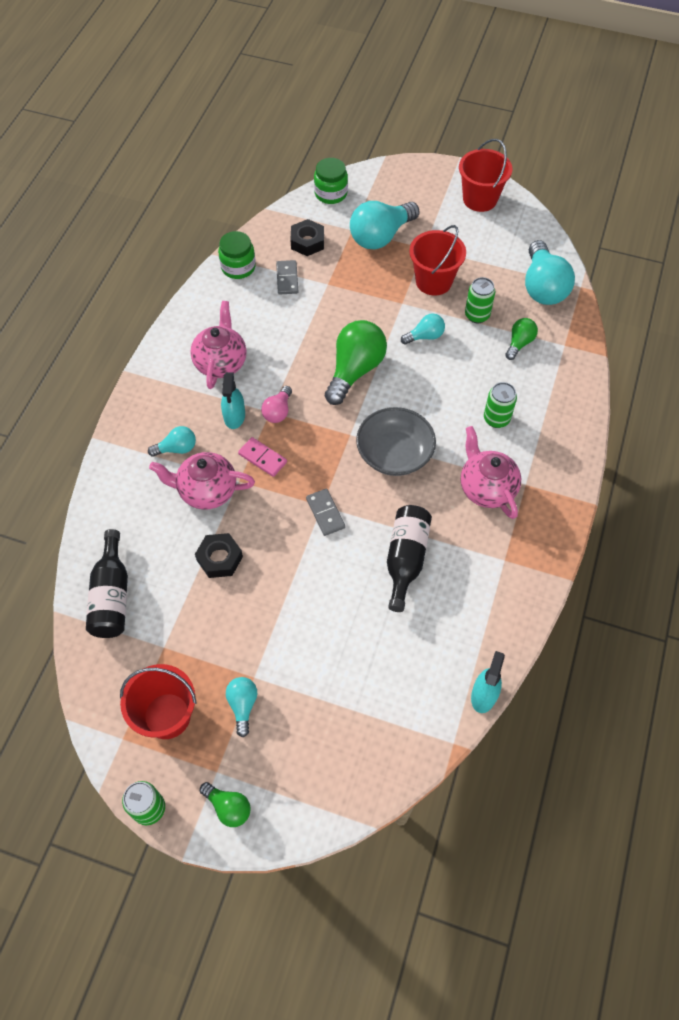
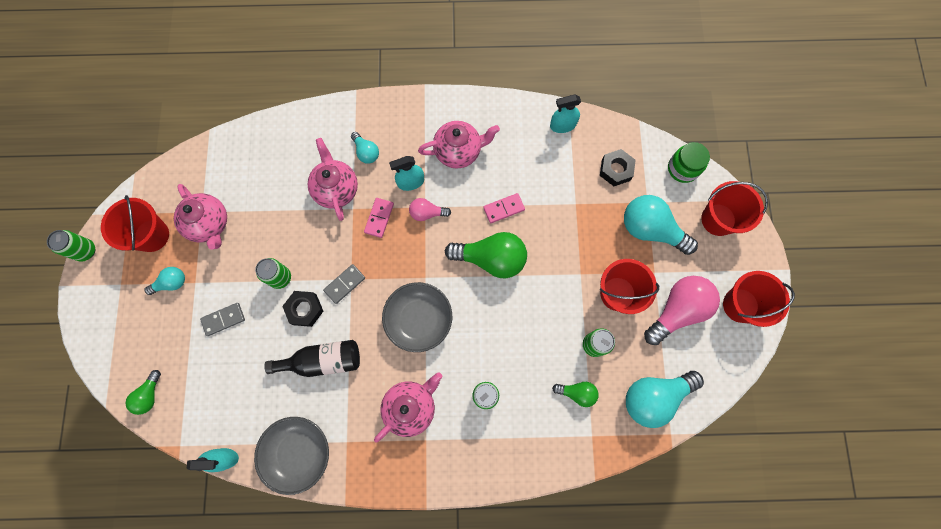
camera: 70 degrees right, 15 degrees up
black bottle [86,529,128,638] -> none
black nut [195,533,243,578] -> black nut moved to [282,291,323,327]
green light bulb [200,782,251,827] -> green light bulb moved to [125,370,161,415]
green jar [218,231,256,279] -> turquoise spray bottle [550,94,581,133]
grey domino [276,260,298,295] -> grey domino moved to [200,303,245,336]
turquoise light bulb [401,313,445,345] -> none
none -> pink teapot [174,184,227,249]
none -> grey bowl [254,417,329,495]
none -> green can [255,258,291,289]
none -> pink domino [483,193,525,223]
none -> pink light bulb [644,276,720,345]
none -> red bucket [701,181,768,236]

